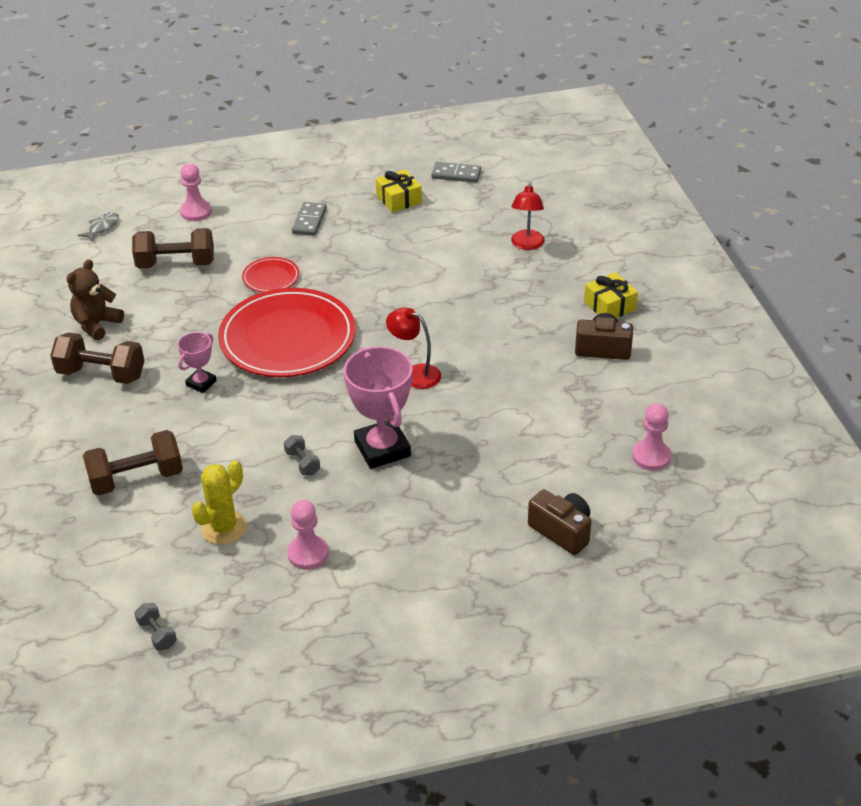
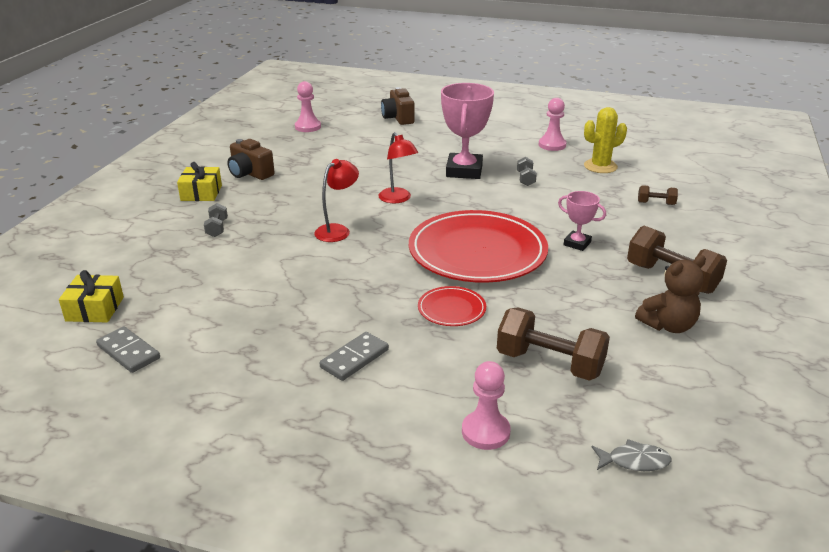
camera: 150 degrees left, 10 degrees down
grey fish [78,212,119,241] -> grey fish turned 150 degrees counterclockwise [592,439,671,471]
brown dumbbell [83,430,183,496] -> brown dumbbell [638,185,678,205], size x0.49
grey dumbbell [134,603,177,650] -> grey dumbbell moved to [204,203,228,237]
pink trophy [178,332,217,393] -> pink trophy turned 60 degrees clockwise [558,191,606,251]
yellow gift [376,169,422,213] -> yellow gift moved to [59,270,124,322]
red lamp [511,182,545,250] -> red lamp moved to [314,159,359,242]

